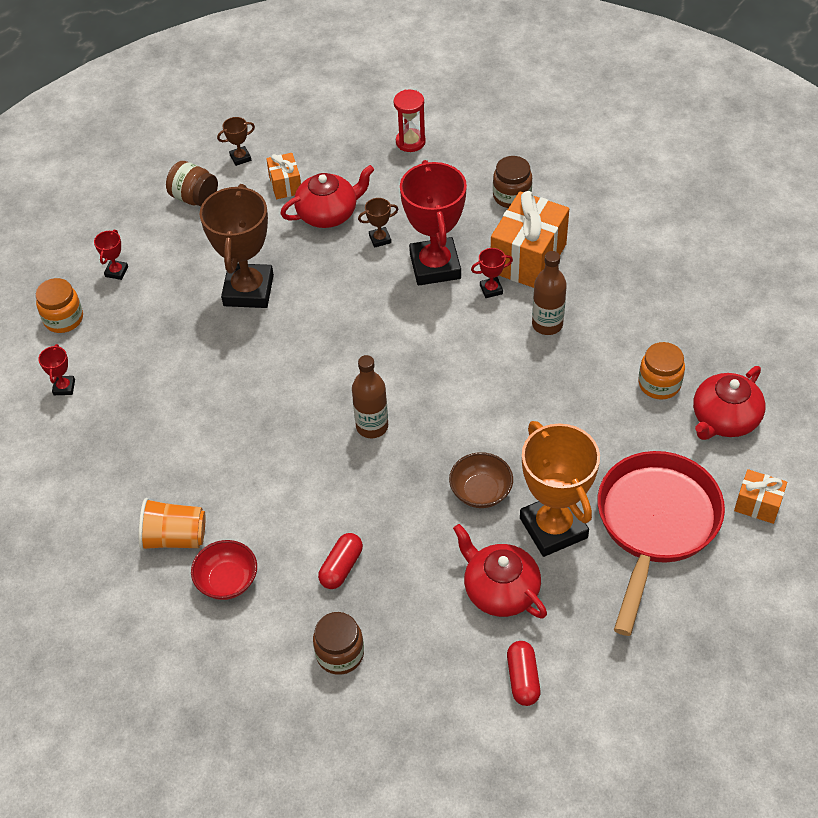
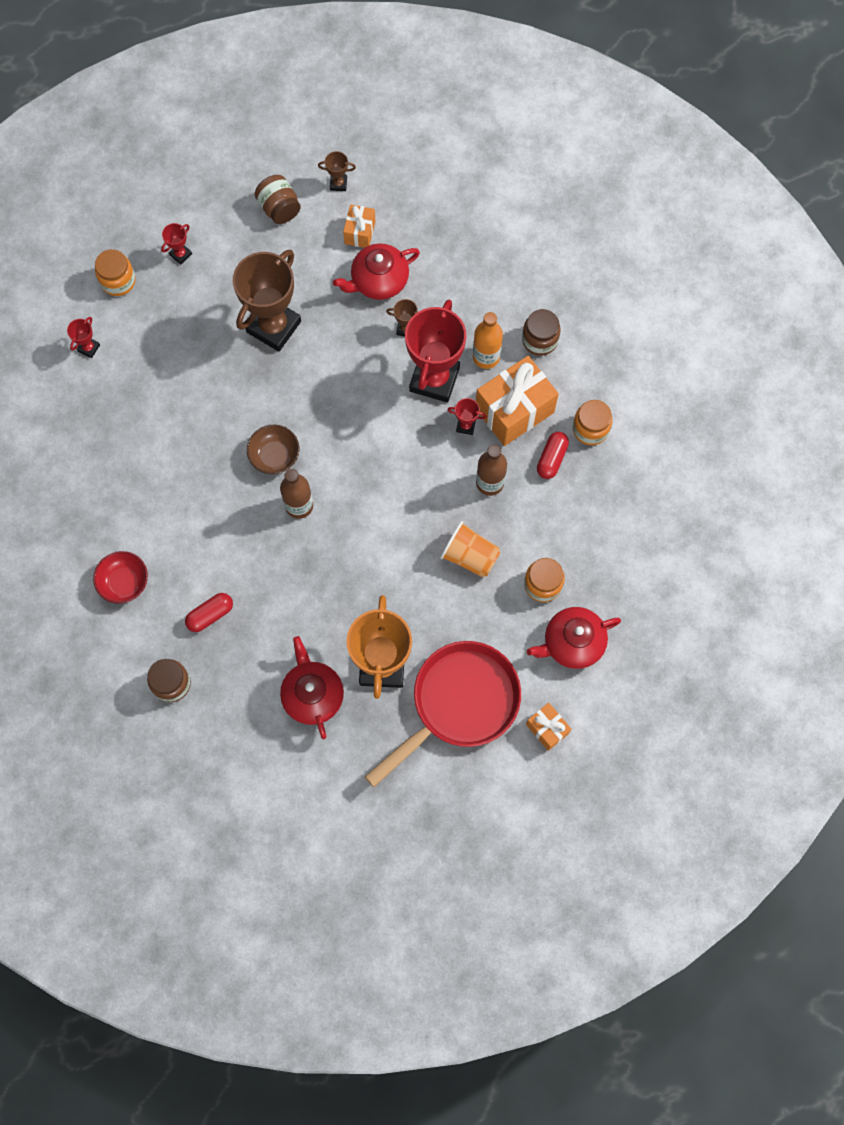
camera: 25 degrees right, 20 degrees up
orange cup [139,498,205,551] -> orange cup moved to [440,521,501,577]
red teapot [280,165,374,228] -> red teapot turned 150 degrees clockwise [333,243,420,300]
red hourglass [393,90,426,152] -> none
brown bowl [449,452,513,508] -> brown bowl moved to [247,425,299,474]
red capsule [507,641,540,706] -> red capsule moved to [537,432,569,479]
none -> orange bottle [473,312,503,369]
none -> orange jar [573,400,613,445]

